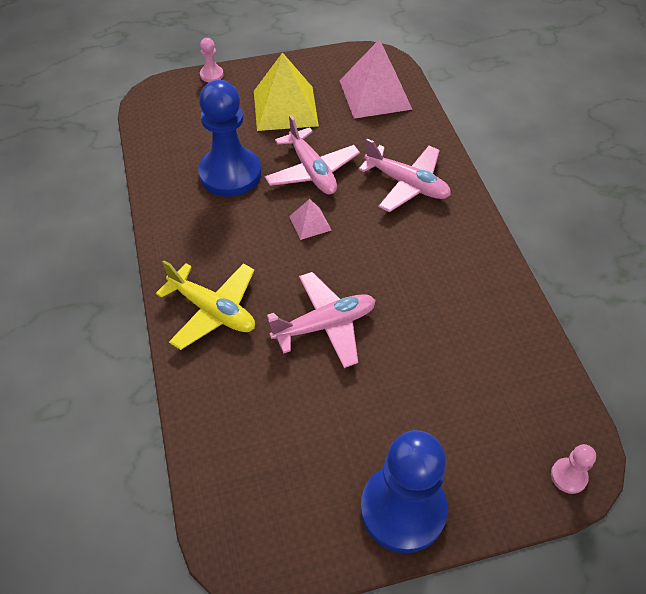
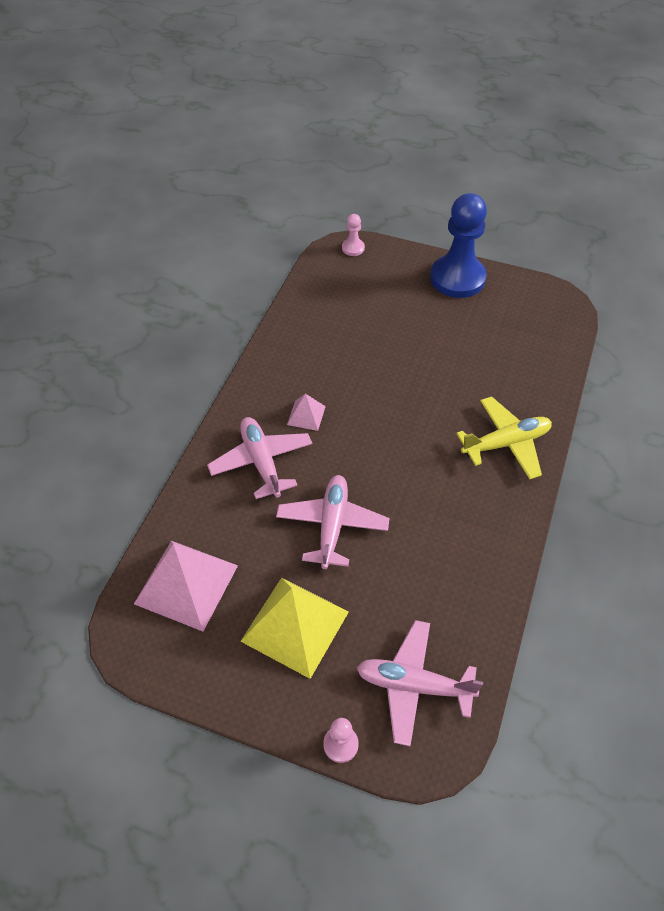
camera: 145 degrees left, 0 degrees up
yellow plane [156,260,255,350] -> yellow plane turned 90 degrees clockwise [456,396,552,479]
blue pawn [198,80,261,197] -> none
pink plane [267,272,376,368] -> pink plane moved to [357,620,483,746]
pink pyramid [289,199,332,240] -> pink pyramid moved to [287,394,326,431]

